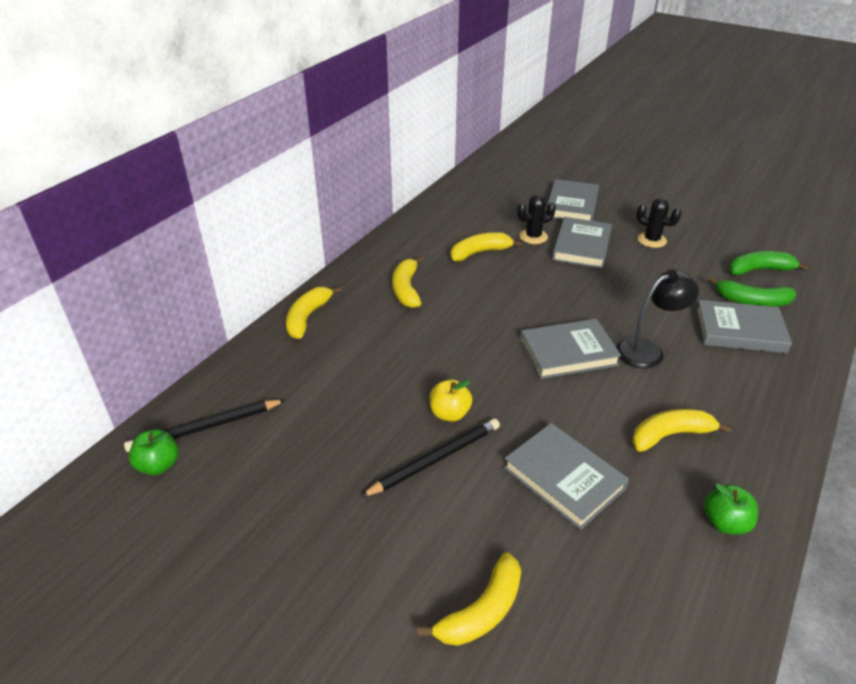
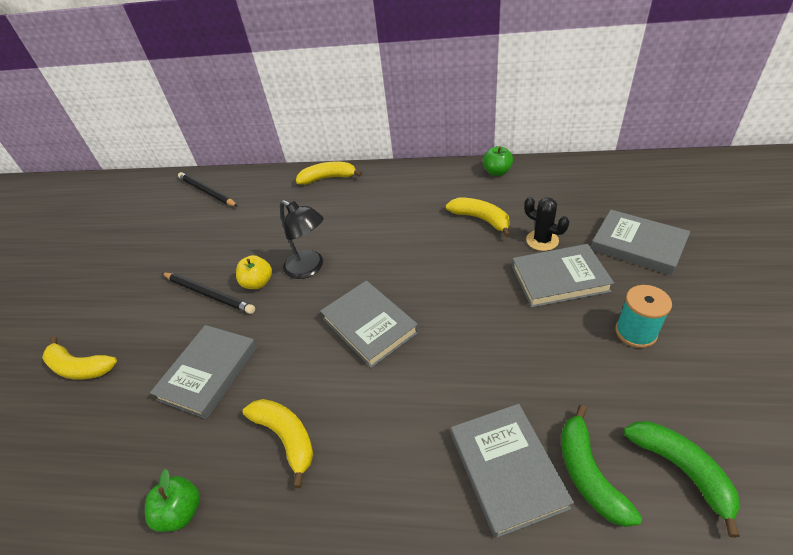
camera: 70 degrees right, 5 degrees up
green apple [129,429,179,475] -> green apple moved to [483,146,513,176]
yellow banana [392,256,423,308] -> none
grey book [546,179,599,221] -> grey book turned 45 degrees clockwise [591,210,690,275]
black lamp [616,270,699,369] -> black lamp moved to [280,200,324,279]
black cactus [636,198,682,248] -> turquoise spool [615,285,672,348]

